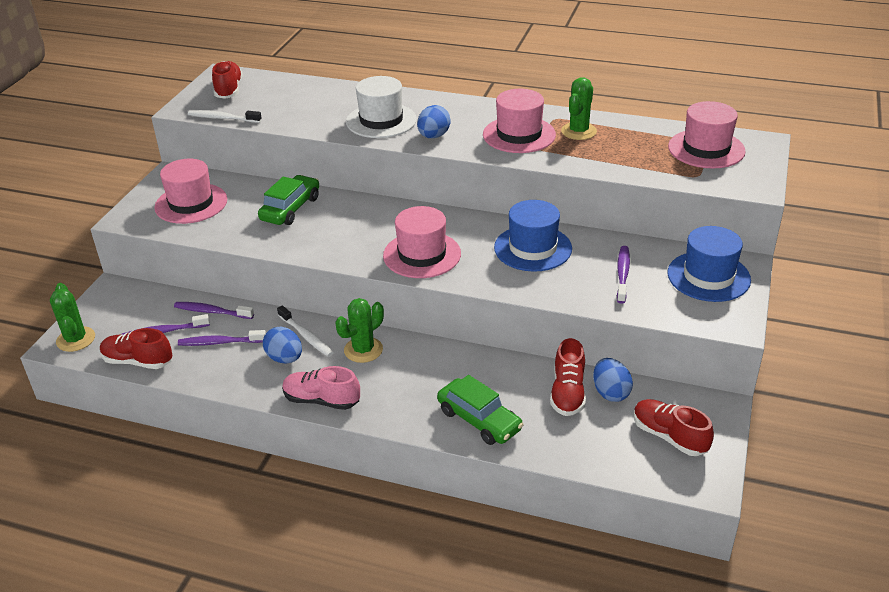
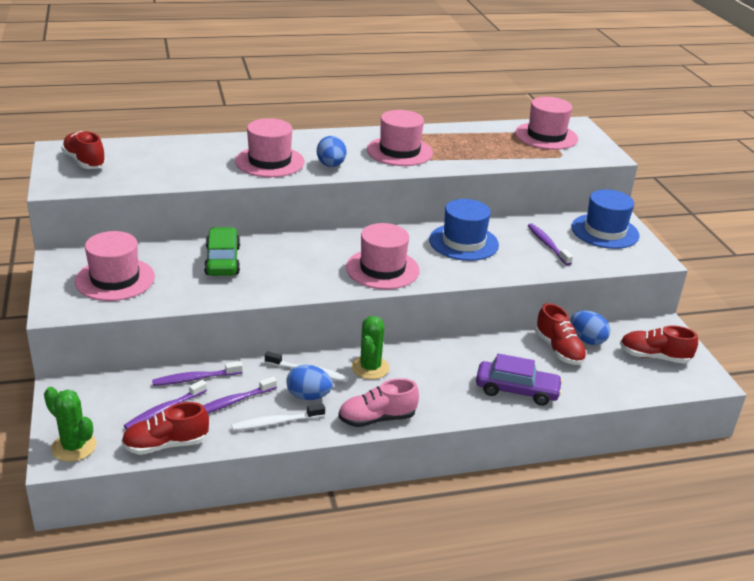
camera: 35 degrees left, 5 degrees down
white toothbrush [188,110,262,123] -> white toothbrush moved to [231,404,325,431]
white hat [346,76,417,138] -> pink hat [235,118,305,177]
green car [437,375,524,445] -> purple car [476,354,563,406]
green cactus [561,77,597,140] -> none

